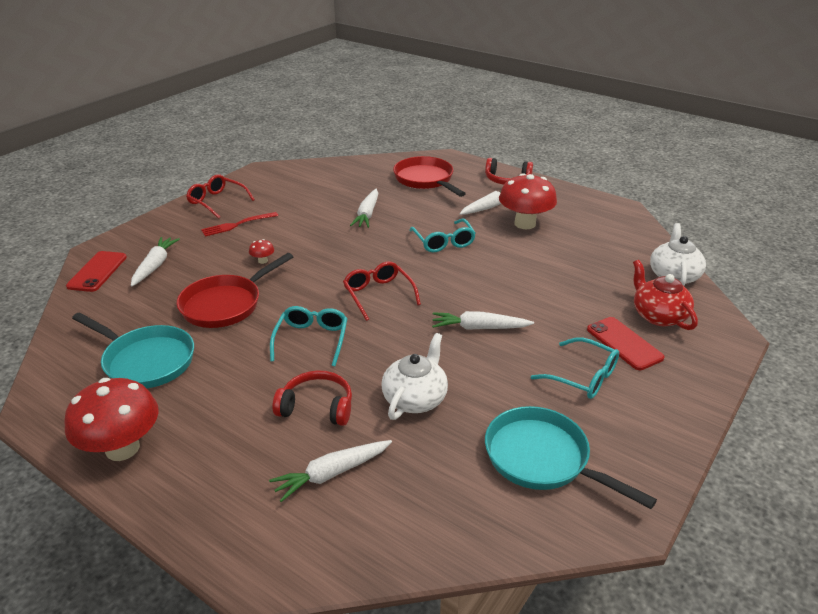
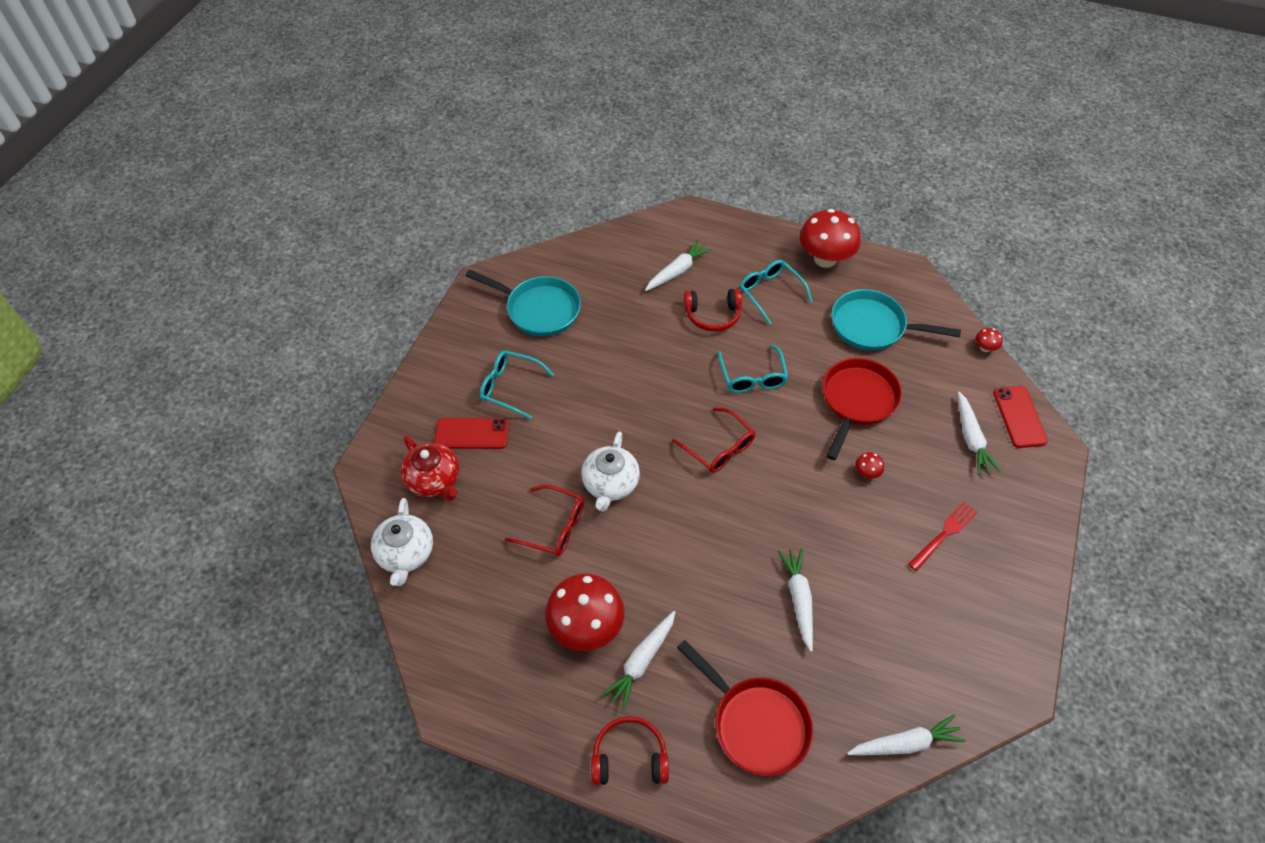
camera: 165 degrees right, 20 degrees up
red glasses [186,174,255,219] -> red glasses moved to [505,485,584,556]
white teapot [381,333,448,420] -> white teapot moved to [581,432,640,511]
turquoise glasses [409,219,476,252] -> turquoise glasses moved to [739,260,812,325]
white carrot [432,311,534,330] -> white carrot moved to [847,715,966,755]
red phone [587,317,665,370] -> red phone turned 45 degrees counterclockwise [434,418,509,449]
none -> red mushroom [976,328,1003,352]

